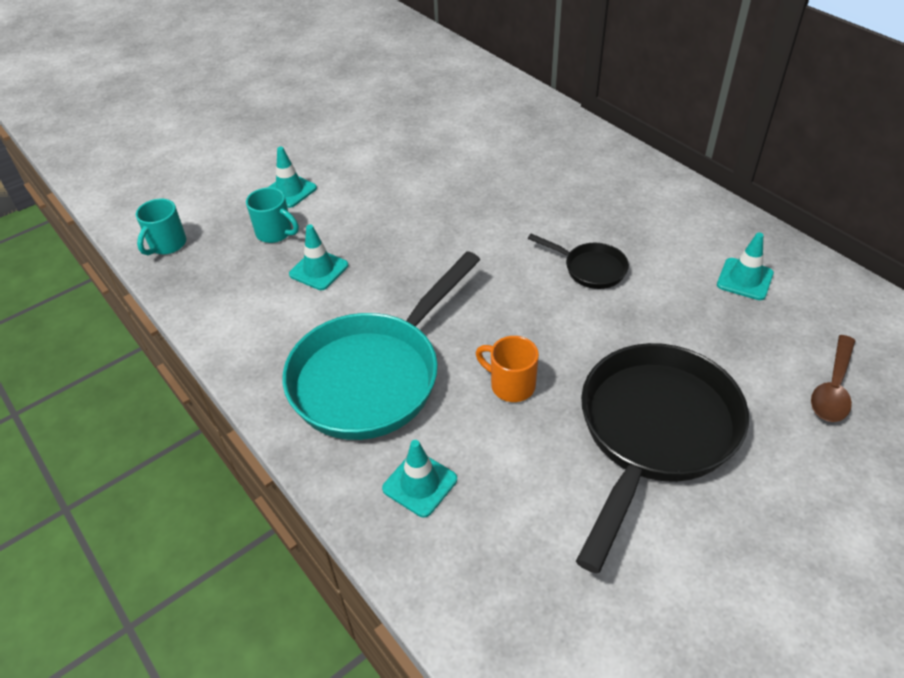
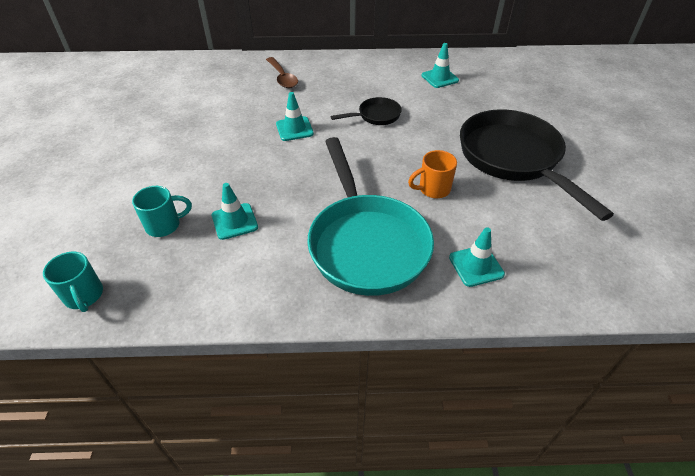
camera: 55 degrees left, 0 degrees up
turquoise traffic cone [269,147,317,208] -> turquoise traffic cone moved to [276,92,314,141]
brown spoon [811,335,855,422] -> brown spoon moved to [266,57,298,88]

